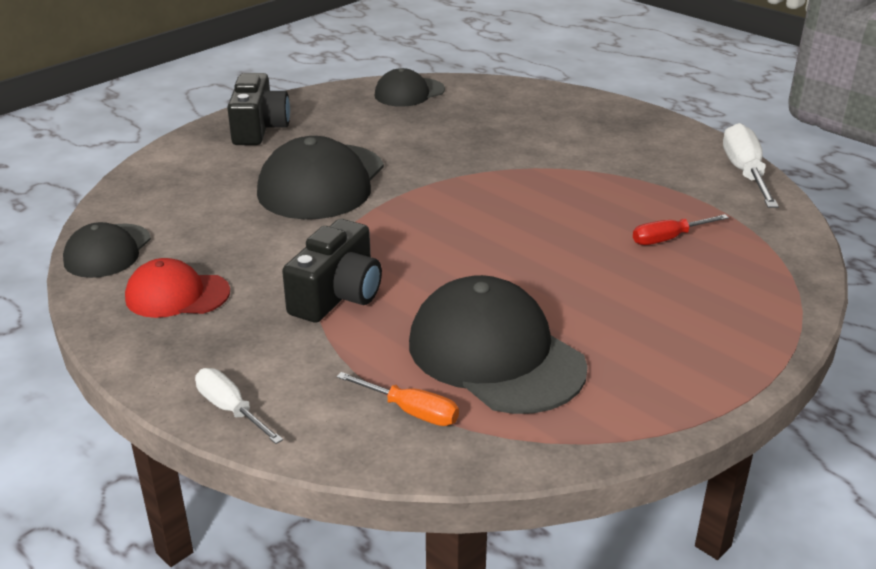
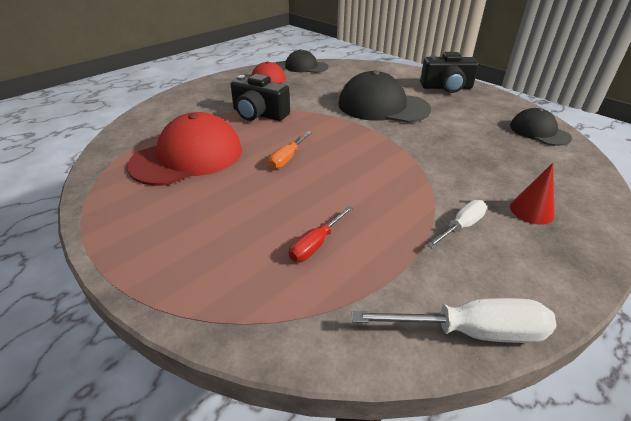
camera: 90 degrees right, 5 degrees up
white screwdriver [195,368,283,444] -> white screwdriver moved to [427,200,487,248]
orange screwdriver [337,372,459,426] -> orange screwdriver moved to [268,131,312,169]
black cap [409,275,588,414] -> red cap [127,112,242,186]
red screwdriver [633,214,729,245] -> red screwdriver turned 120 degrees counterclockwise [289,206,353,262]
none -> red cone [510,163,555,225]

